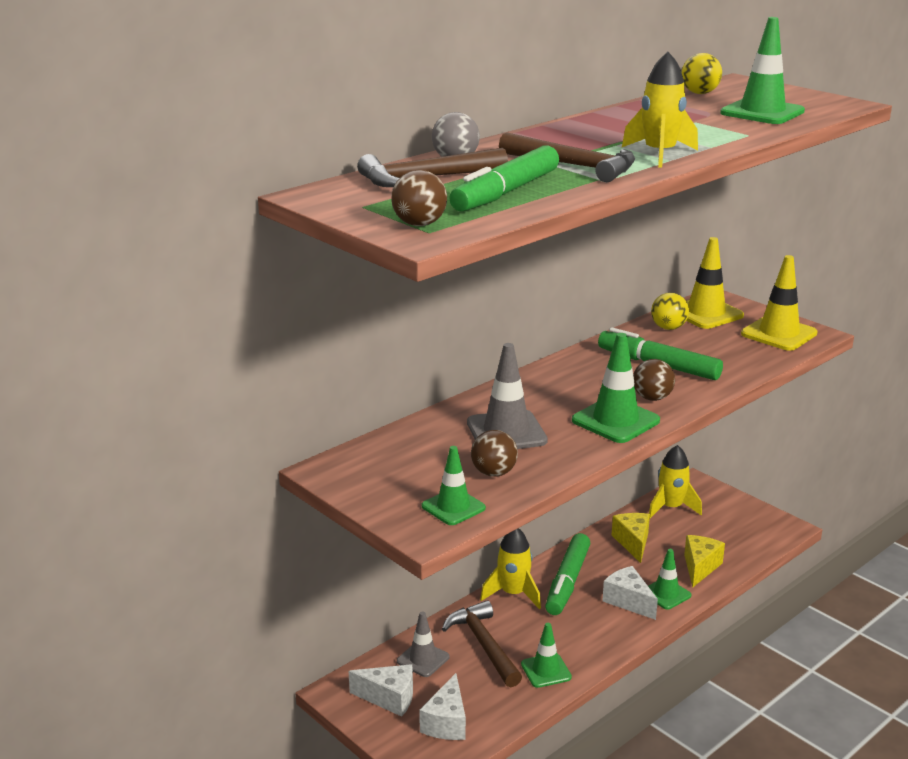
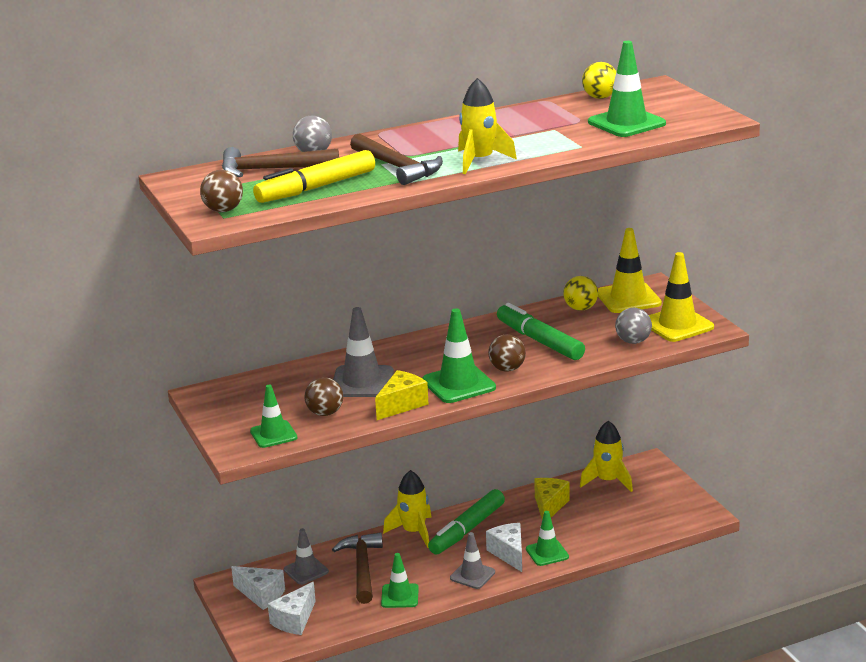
camera: 20 degrees right, 0 degrees up
green marker [449,145,559,212] -> yellow marker [253,150,375,203]
yellow cheese [684,535,725,587] -> yellow cheese moved to [375,370,429,420]
none -> grey traffic cone [450,532,495,589]
none -> grey ball [615,308,652,344]

